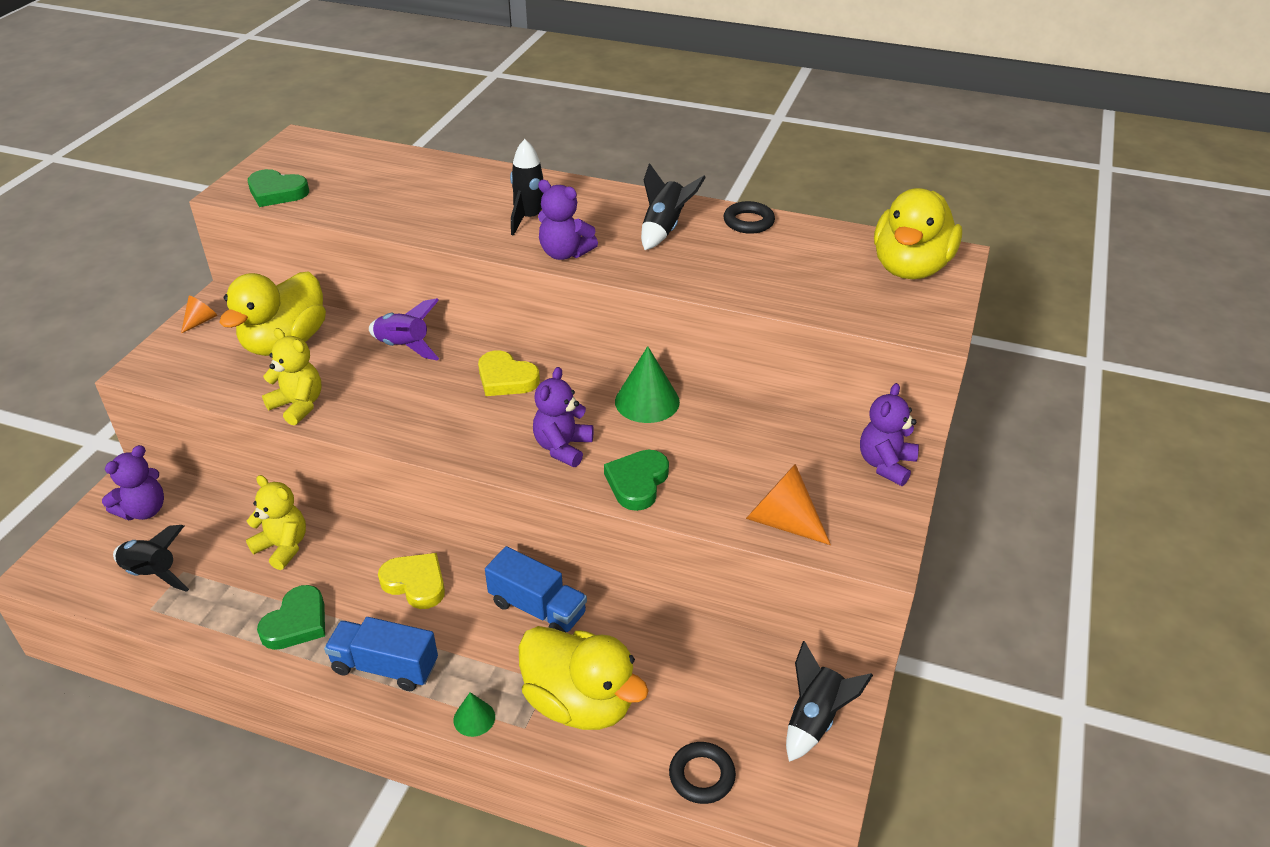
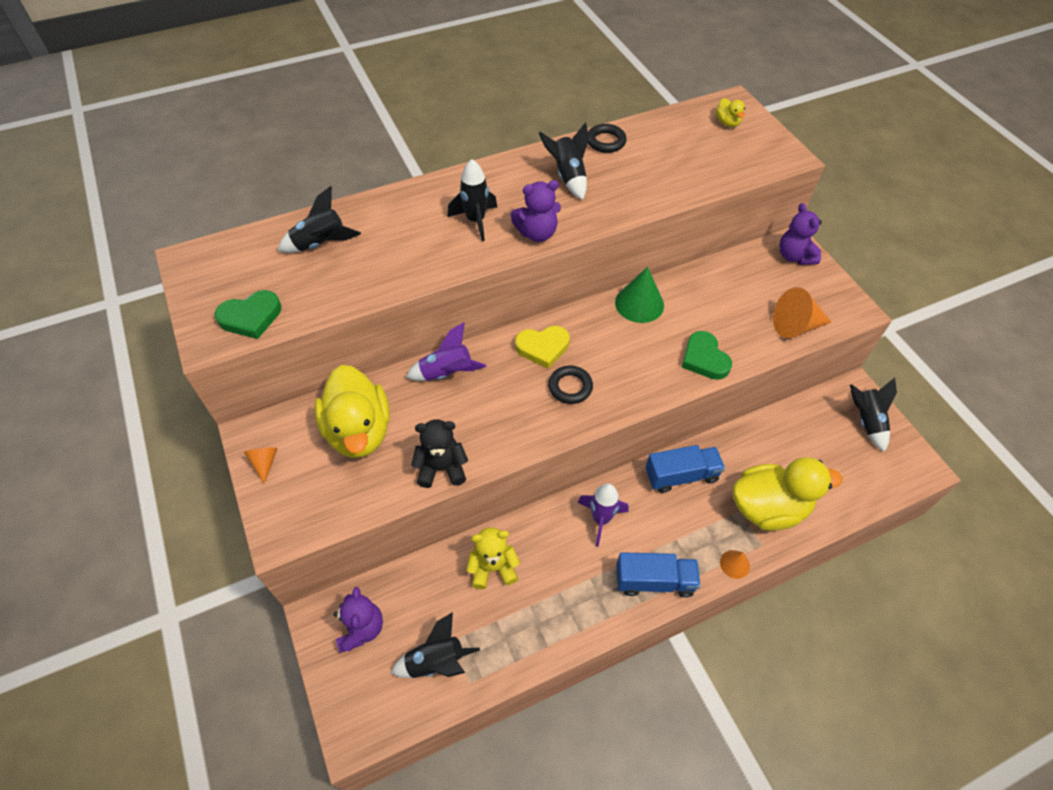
camera: 45 degrees left, 15 degrees up
green heart [257,585,325,650] -> none
yellow teddy bear [262,328,322,425] -> black teddy bear [411,419,468,488]
blue truck [324,617,438,691] -> blue truck turned 150 degrees counterclockwise [616,552,701,598]
yellow heart [378,553,445,609] -> purple rocket [578,483,629,547]
green cone [454,692,495,737] -> orange cone [720,550,750,579]
purple teddy bear [533,367,594,467] -> none
black ring [669,742,736,804] -> black ring moved to [548,366,593,404]
yellow duck [874,188,962,279] -> yellow duck [716,98,745,127], size x0.42
none -> black rocket [277,186,361,253]

